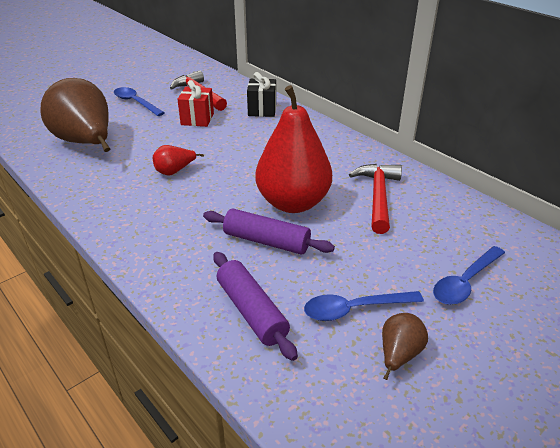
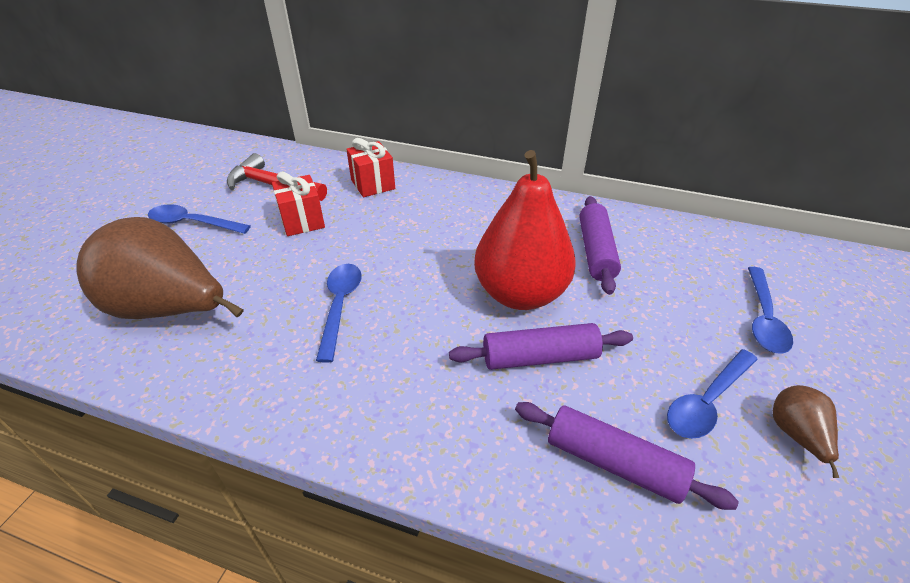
camera: 30 degrees left, 5 degrees up
red pear [153,145,204,176] -> blue spoon [316,264,362,363]
black gift [247,72,276,117] -> red gift [346,138,395,197]
red hammer [349,164,402,234] -> purple rolling pin [579,196,621,295]

